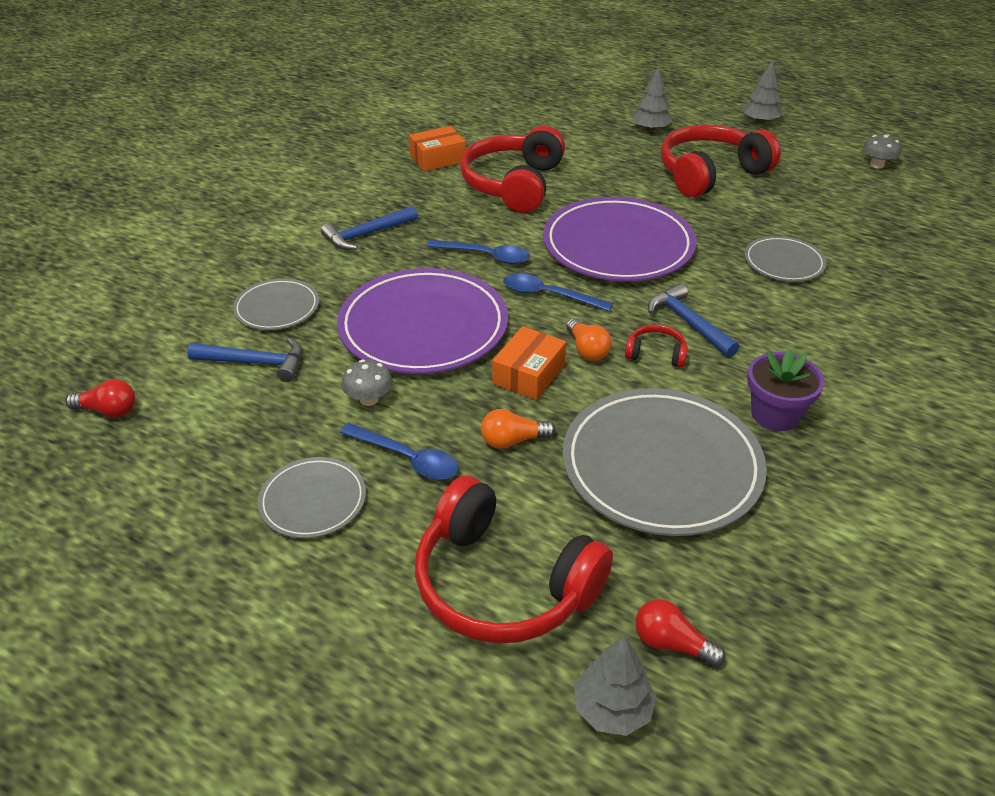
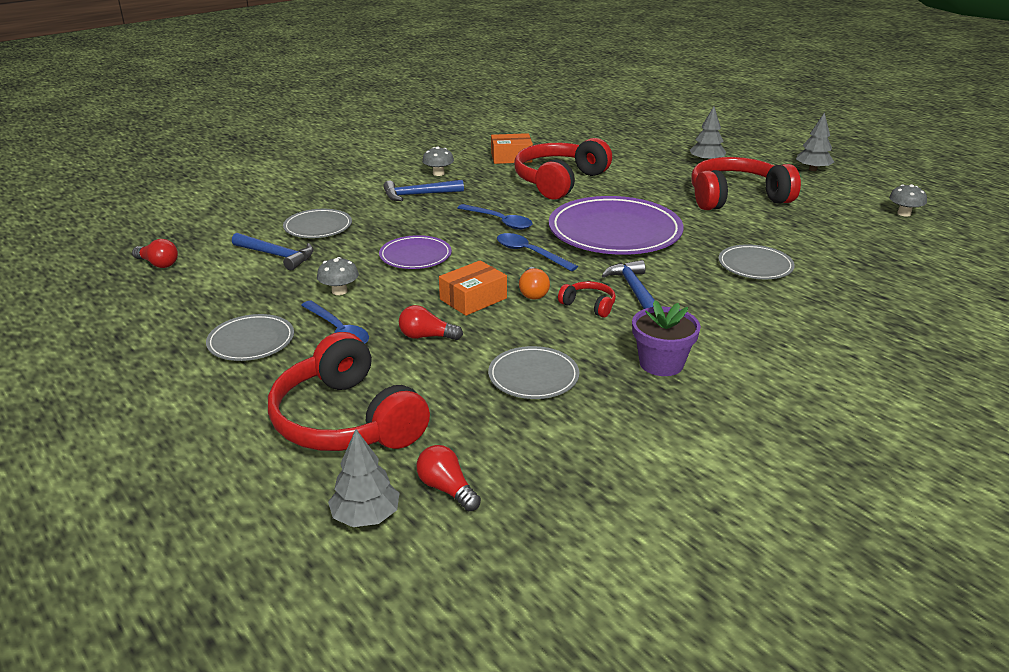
camera: 20 degrees right, 10 degrees down
purple plate [337,268,508,374] -> purple plate [379,235,452,269], size x0.51
orange light bulb [481,409,556,449] -> red light bulb [399,305,463,340]
grey plate [563,388,767,536] -> grey plate [488,346,579,399], size x0.51
none -> grey mushroom [422,146,454,176]

